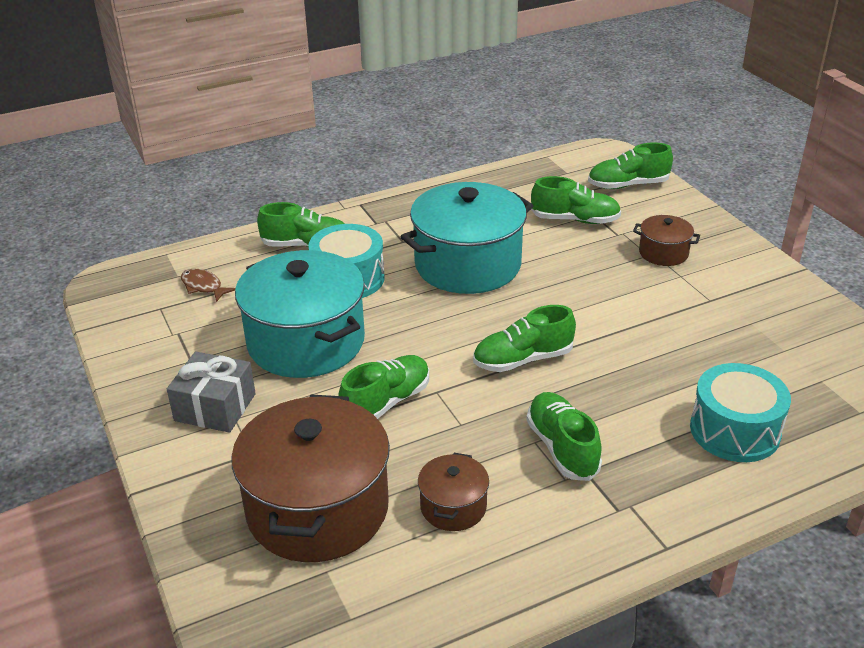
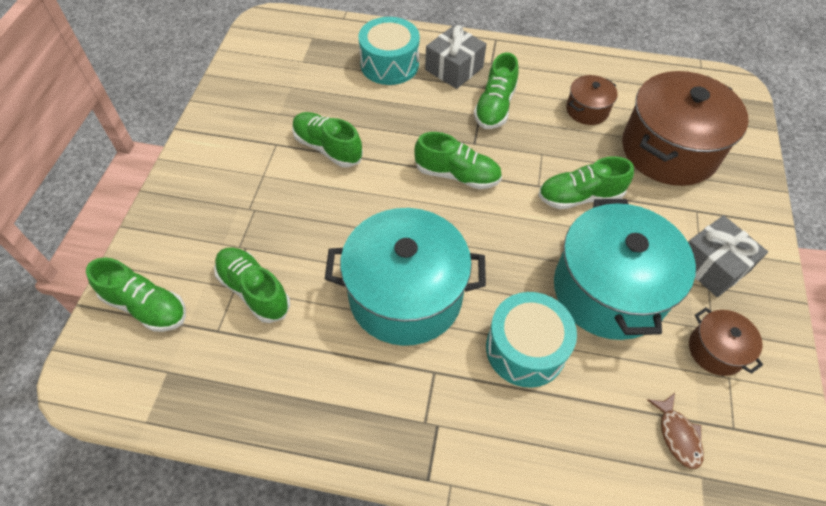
camera: 145 degrees left, 20 degrees up
green shoe [257,202,345,247] -> green shoe moved to [292,112,363,167]
brown pot [633,215,700,266] -> brown pot moved to [689,307,763,376]
none -> grey gift [425,25,486,89]

